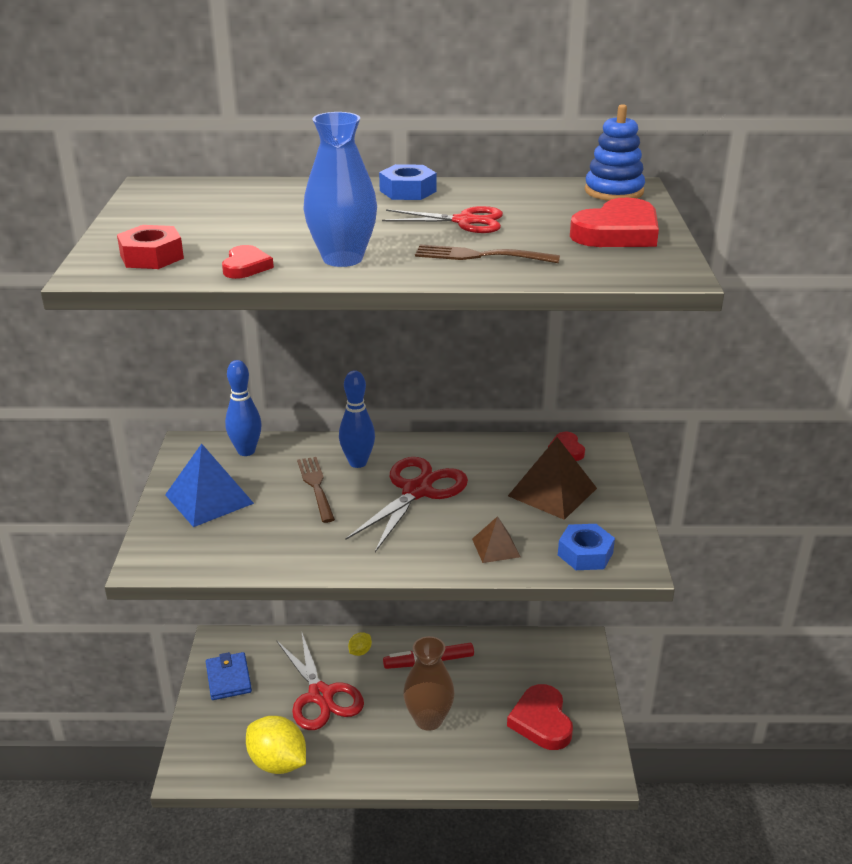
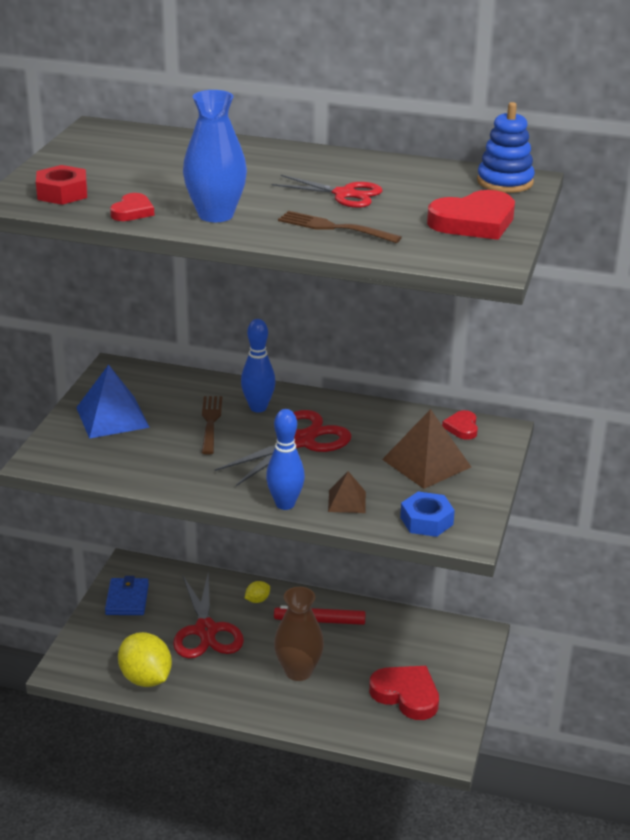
camera: 15 degrees right, 0 degrees up
blue bowling pin [225,360,262,456] -> blue bowling pin moved to [266,409,305,510]
blue nut [379,164,437,200] -> none
red heart [507,684,573,750] -> red heart turned 120 degrees clockwise [369,666,439,720]

